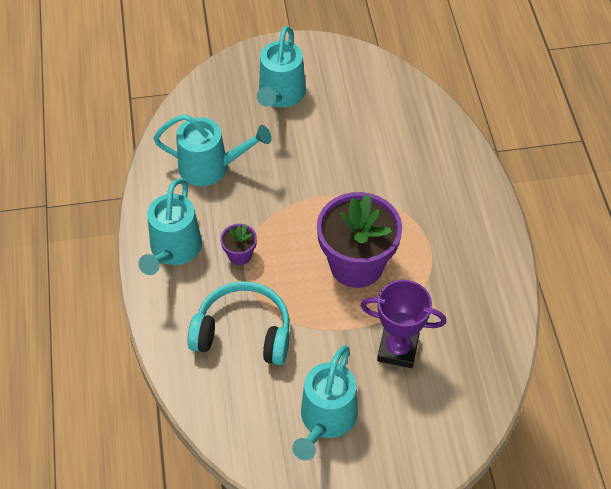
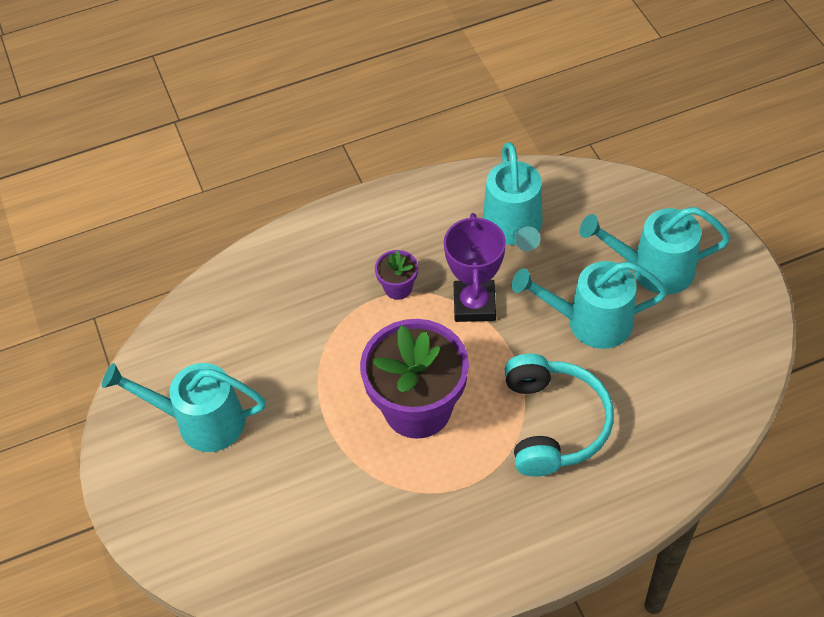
camera: 80 degrees right, 0 degrees up
turquoise watering can [139,178,202,275] -> turquoise watering can moved to [512,261,667,349]
turquoise headphones [187,281,290,365] -> turquoise headphones moved to [504,354,614,477]
purple trophy [360,280,446,368] -> purple trophy moved to [444,213,506,322]

